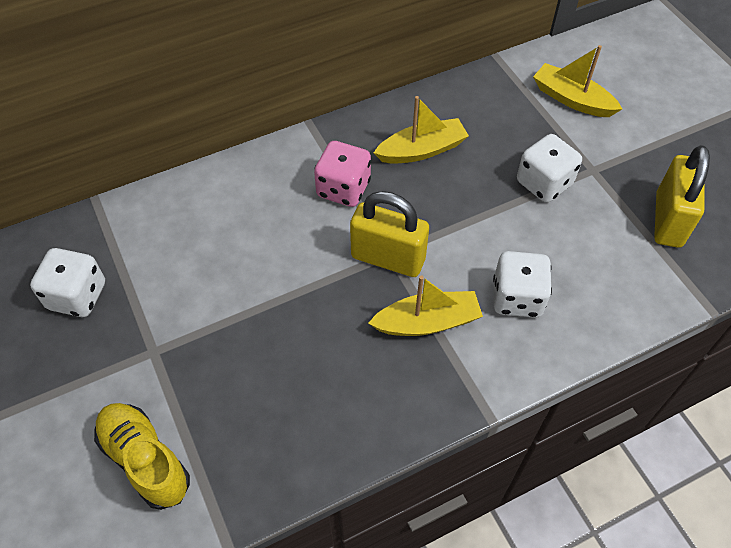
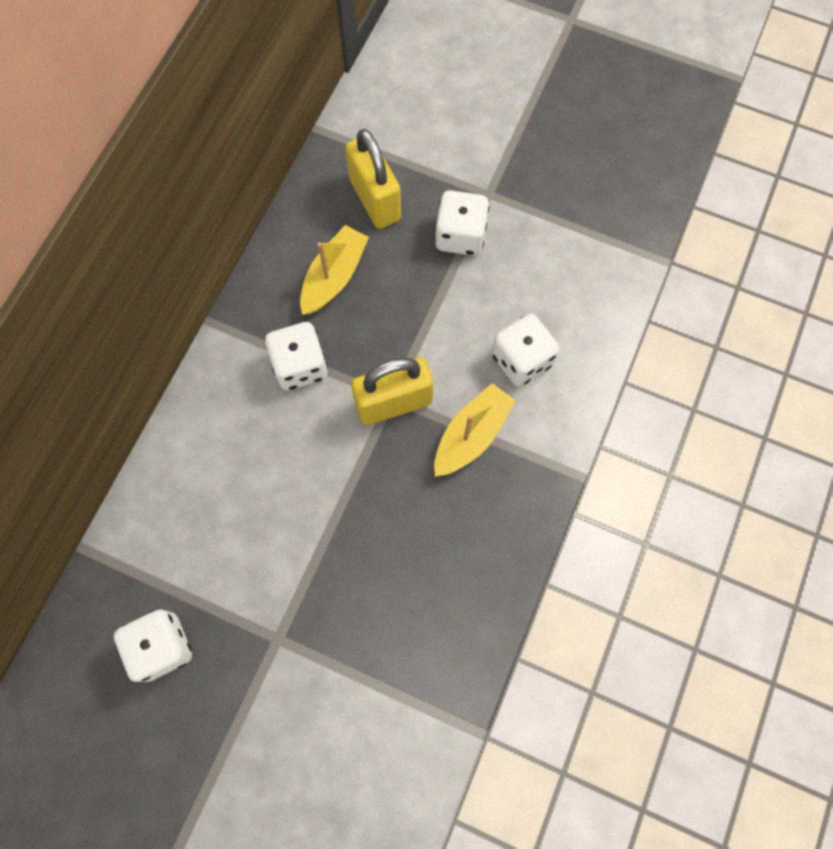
camera: 40 degrees left, 15 degrees up
yellow shoe [94,403,190,510] -> none
pink dice [314,141,371,207] -> white dice [265,322,328,390]
yellow boat [533,45,622,117] -> none
yellow padlock [654,145,710,248] -> yellow padlock moved to [345,129,401,229]

